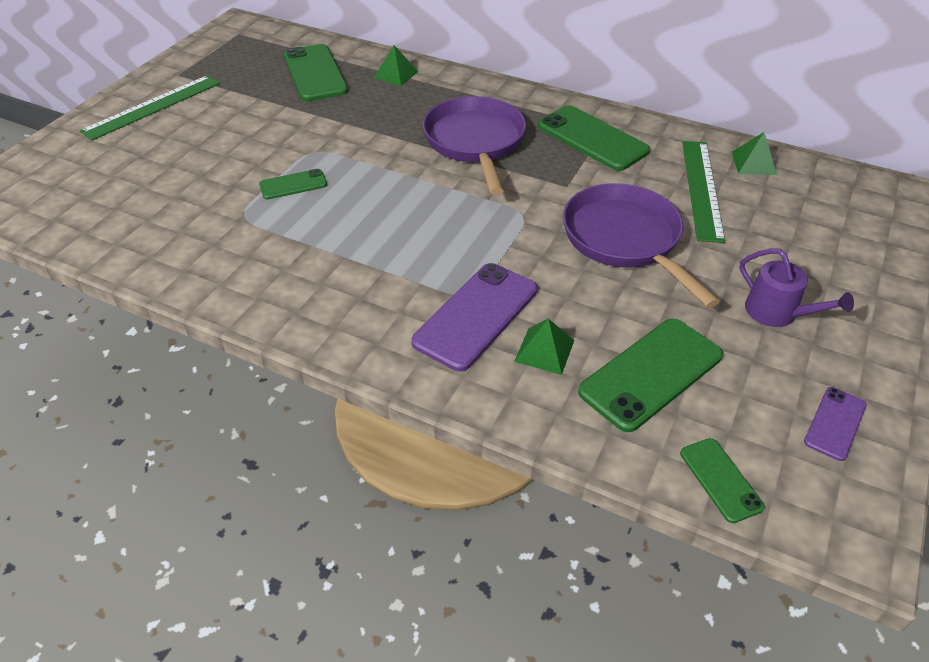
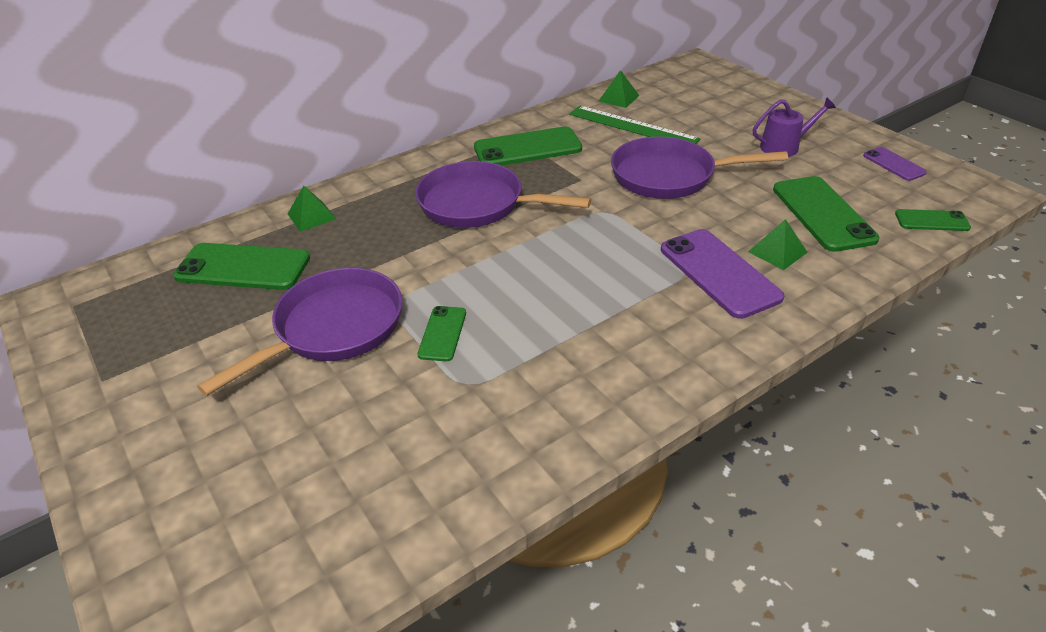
camera: 60 degrees left, 5 degrees down
green ruler [80,75,220,141] -> none
none -> purple pan [197,268,402,396]

